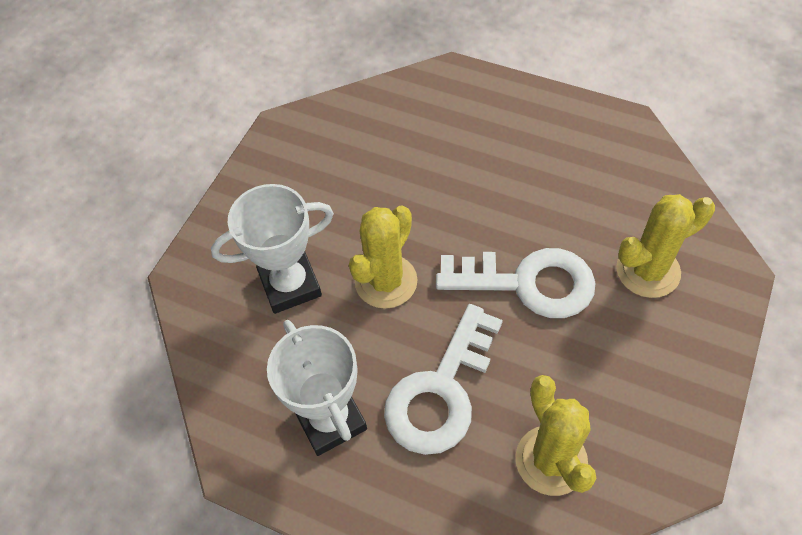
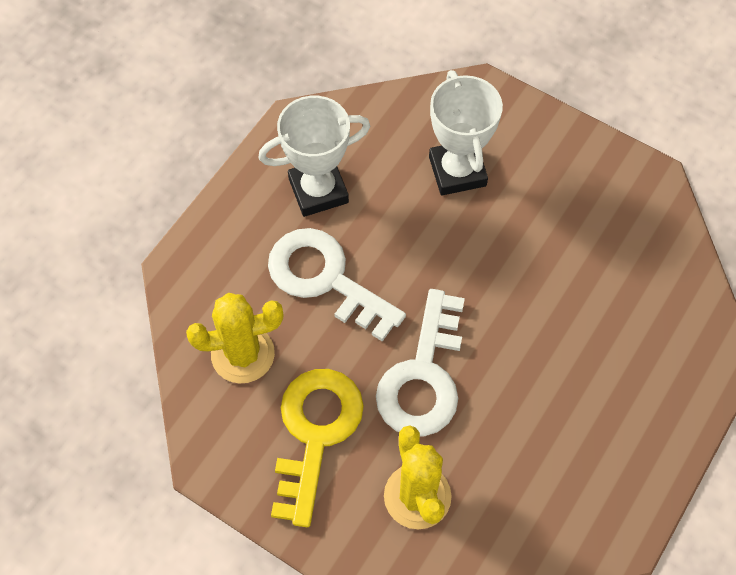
camera: 95 degrees right, 5 degrees up
yellow cactus [349,206,417,309] -> none
none -> yellow key [271,369,364,527]

